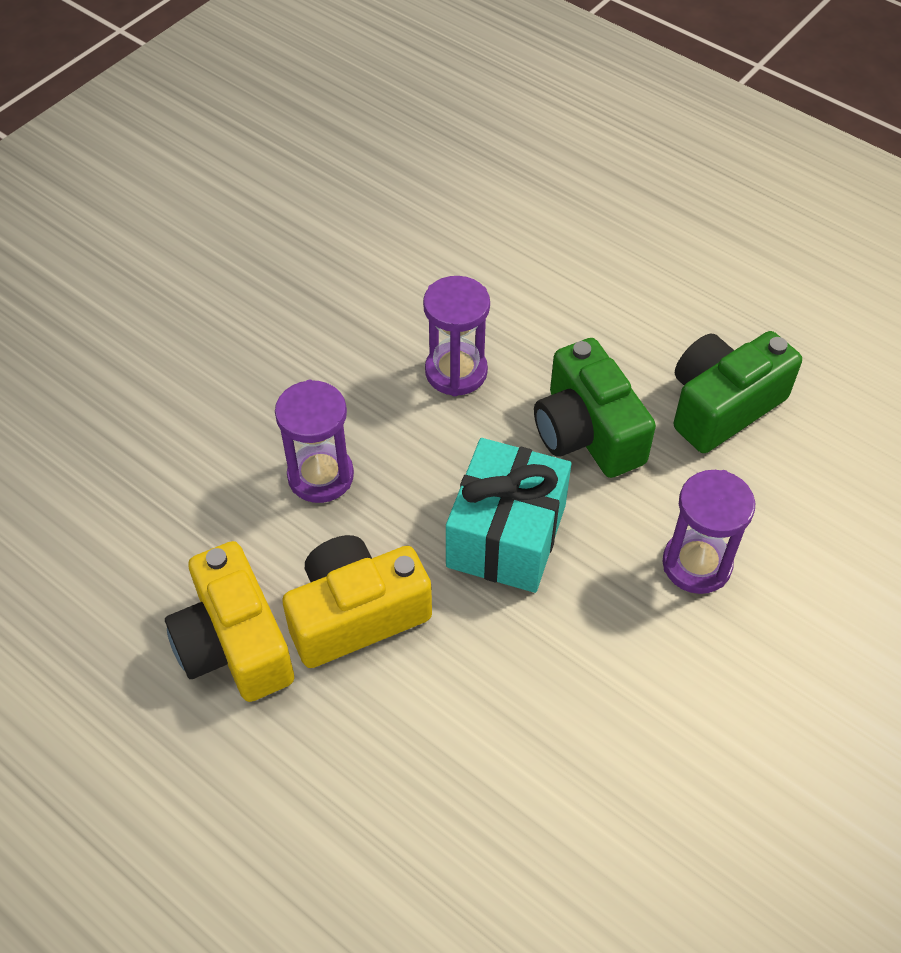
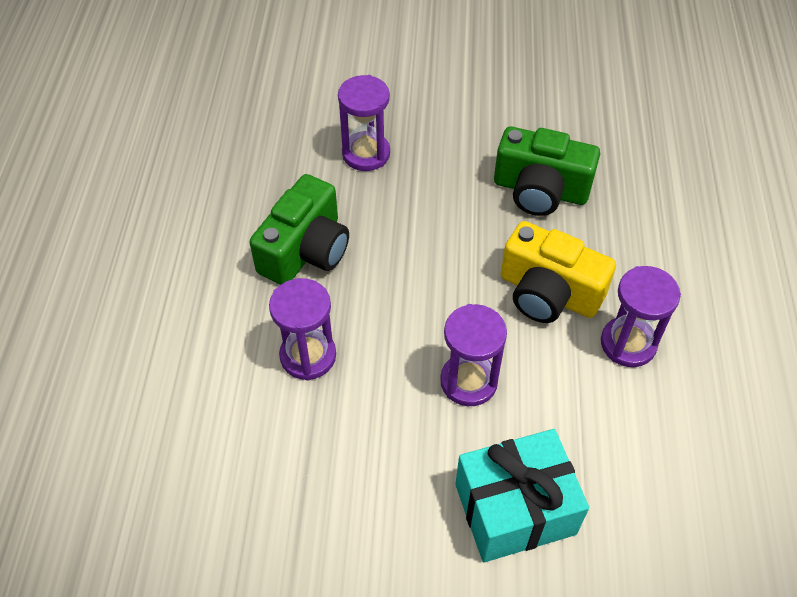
camera: 125 degrees left, 0 degrees up
yellow camera [165,541,294,702] -> purple hourglass [601,266,681,367]
turquoise gift [446,438,571,593] -> turquoise gift moved to [455,429,589,562]
green camera [674,331,802,453] -> green camera moved to [494,126,600,216]

